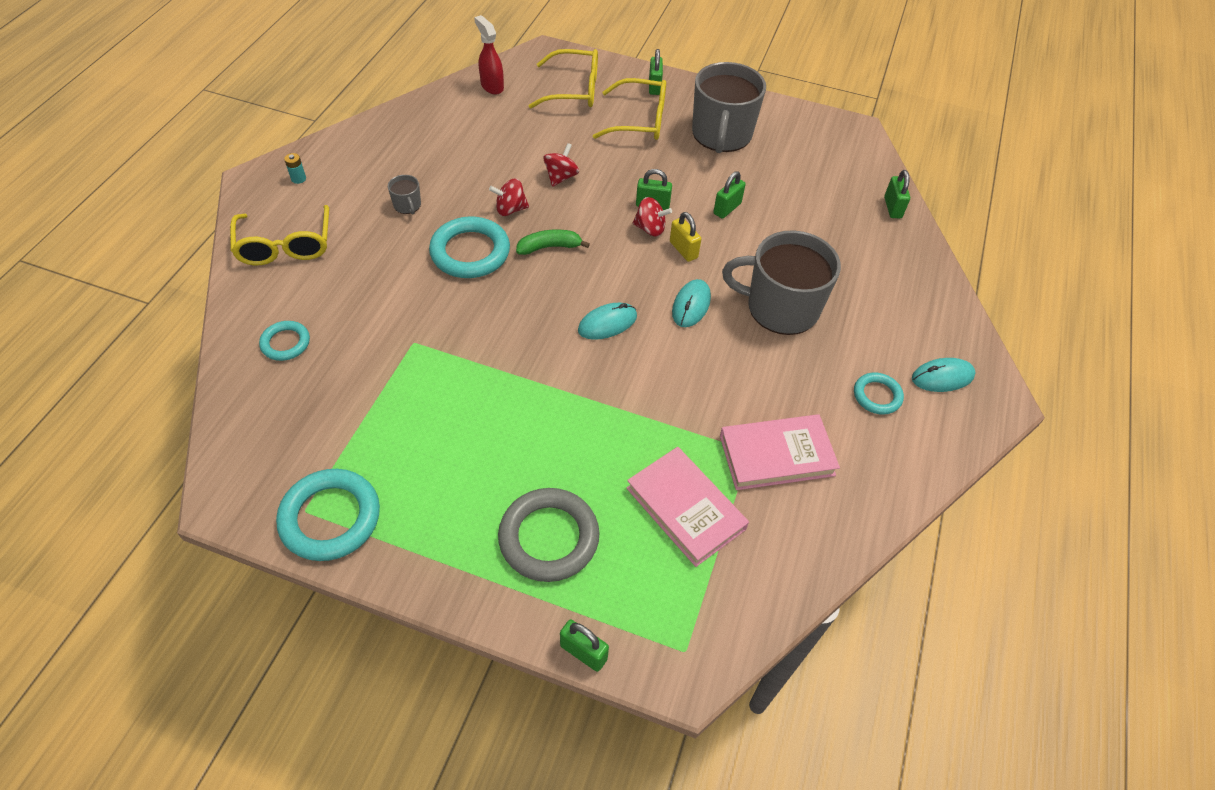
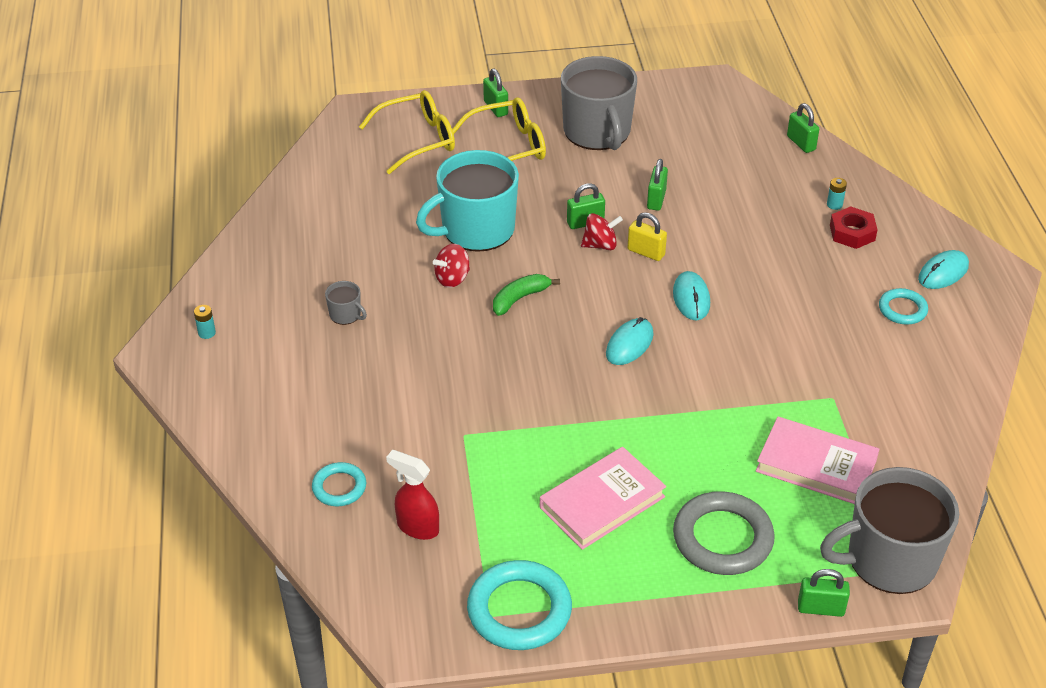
camera: 25 degrees left, 10 degrees down
yellow glasses [230,205,329,265] -> none
turquoise ring [429,217,510,278] -> none
red spray bottle [474,15,504,95] -> red spray bottle moved to [386,450,439,540]
red spinning top [544,143,579,187] -> turquoise mug [416,150,519,252]
pink book [720,414,840,490] -> pink book moved to [540,447,666,550]
grey mug [722,230,841,335] -> grey mug moved to [820,467,959,594]
none -> turquoise battery [827,178,847,210]
none -> red nut [830,206,878,249]

